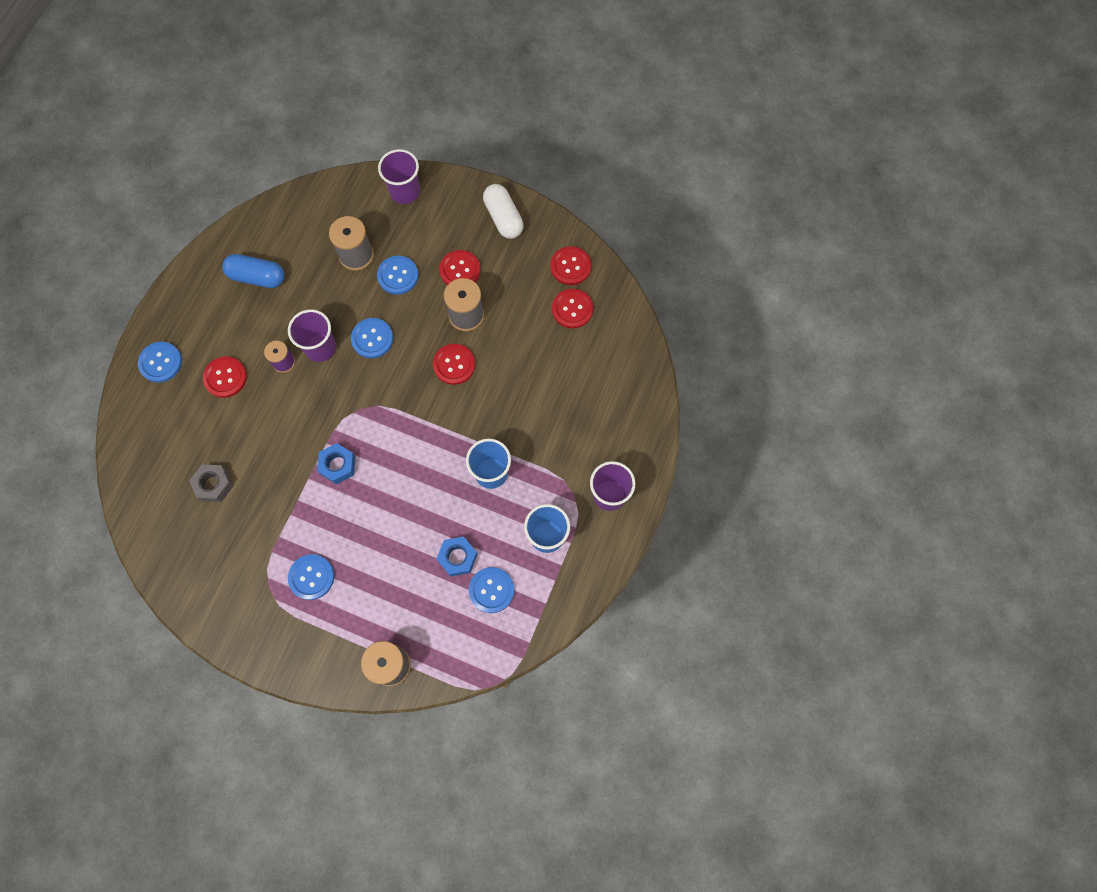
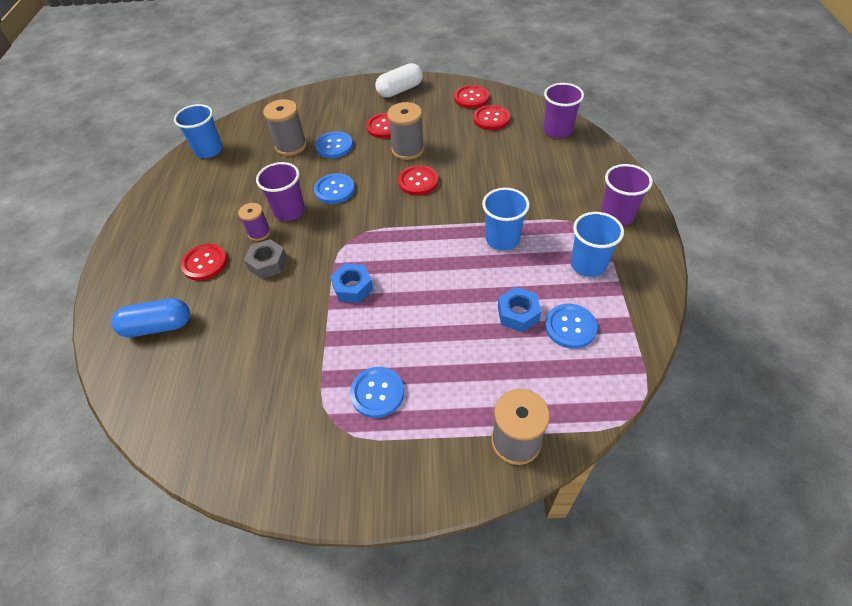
camera: 20 degrees left, 20 degrees down
blue button [138,342,182,383] -> none
grey nut [189,465,233,502] -> grey nut moved to [244,239,287,279]
blue capsule [223,254,285,288] -> blue capsule moved to [111,298,190,337]
purple cup [378,149,420,204] -> purple cup moved to [544,83,584,138]
white capsule [483,184,524,239] -> white capsule turned 75 degrees counterclockwise [375,63,423,98]
none -> blue cup [174,104,223,158]

